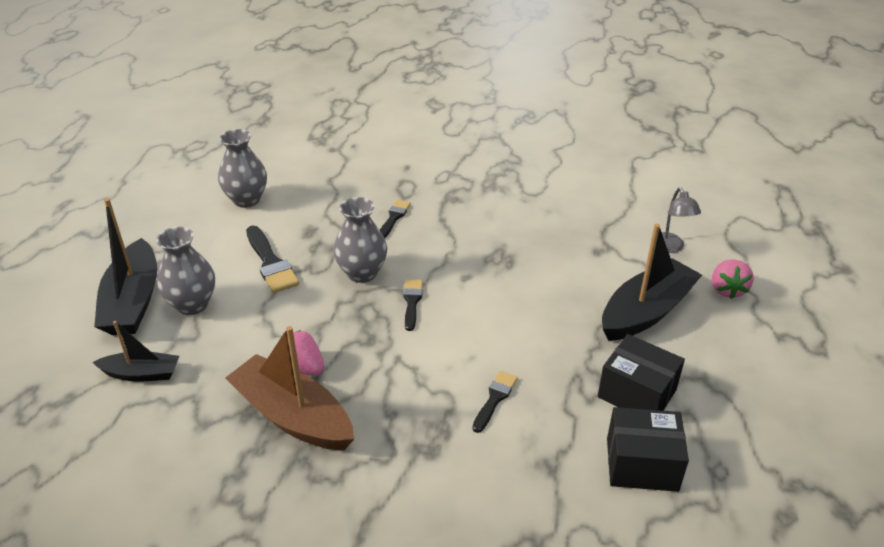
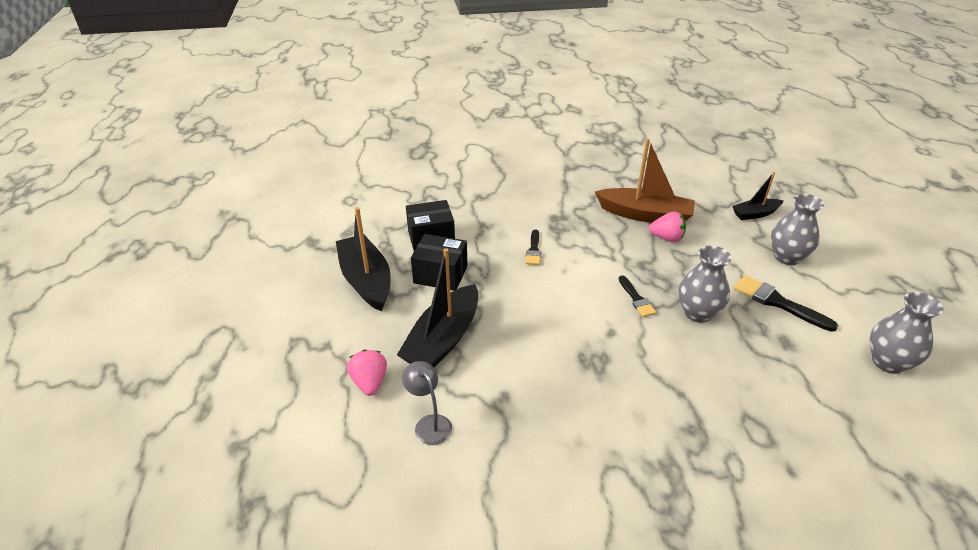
camera: 160 degrees right, 0 degrees up
black boat [94,198,157,335] -> black boat moved to [336,207,391,312]
black brush [380,200,411,238] -> none

